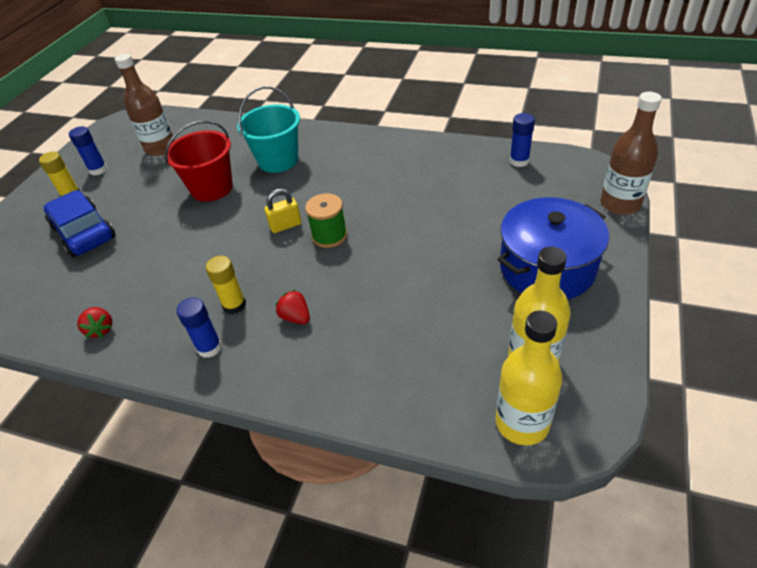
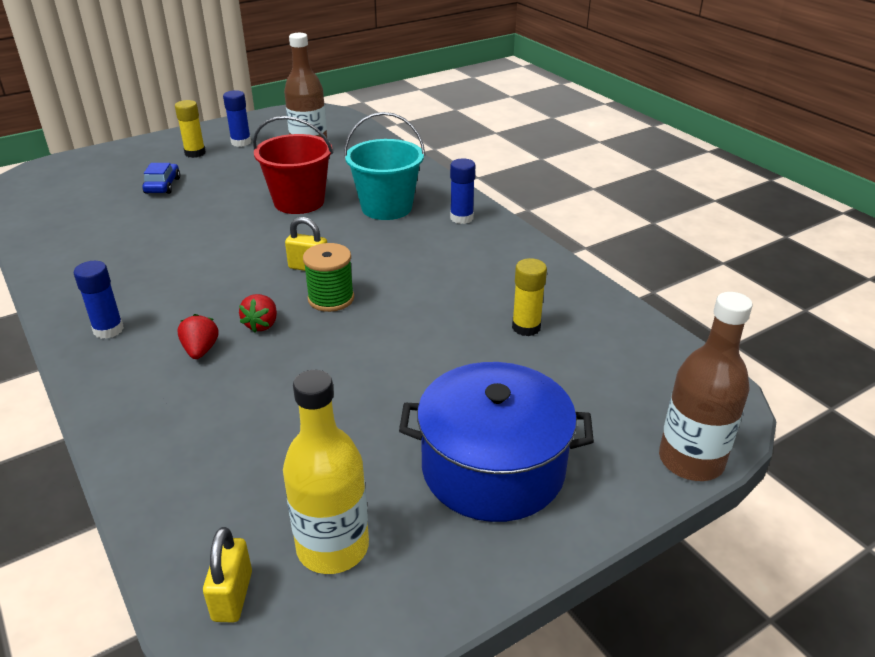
camera: 35 degrees right, 10 degrees down
blue car [44,190,116,257] -> blue car [142,163,180,194], size x0.53
red strawberry [77,307,112,338] -> red strawberry moved to [239,294,277,332]
yellow glue stick [206,256,246,315] -> yellow glue stick moved to [512,258,547,336]
yellow bottle [495,311,563,445] -> yellow padlock [203,527,252,622]
blue glue stick [510,113,535,167] -> blue glue stick moved to [450,158,475,224]

